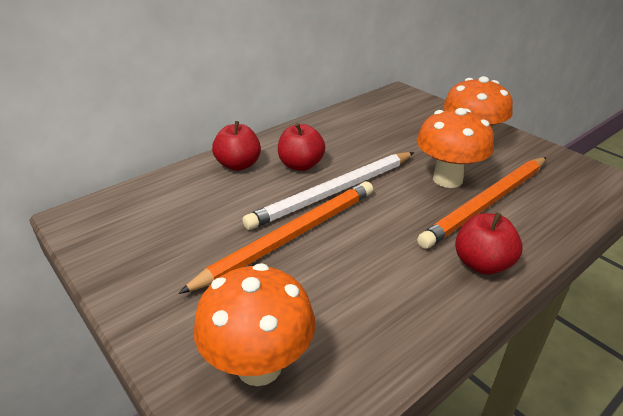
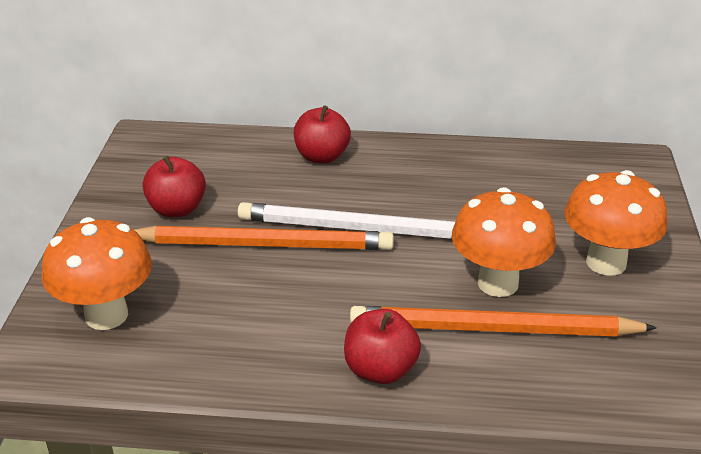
camera: 45 degrees right, 0 degrees up
red apple [278,123,325,171] -> red apple moved to [142,156,206,217]

